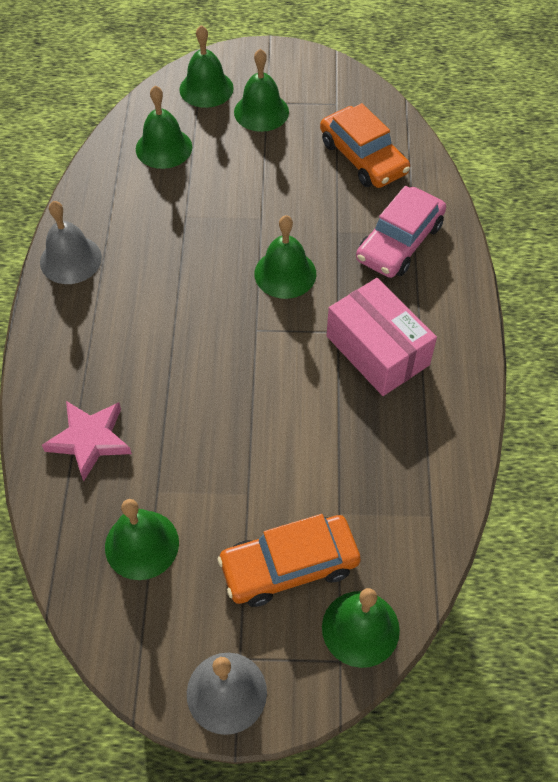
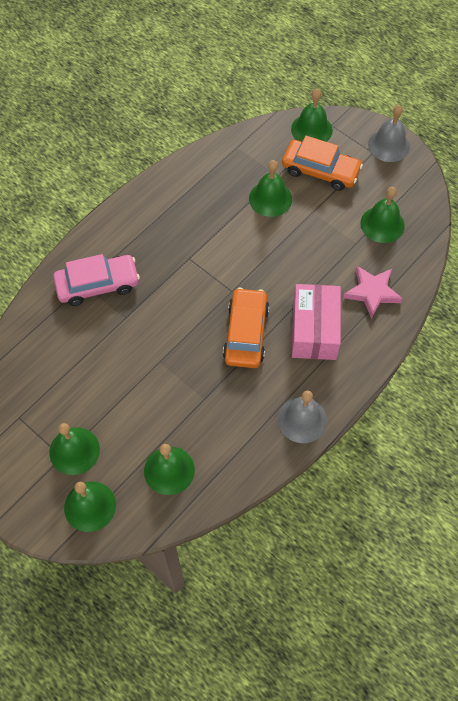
camera: 140 degrees left, 5 degrees up
green bell [254,215,316,299] -> green bell moved to [249,160,292,217]
orange car [320,103,410,188] -> orange car moved to [223,287,269,368]
pink box [327,278,437,396] -> pink box moved to [292,284,341,360]

